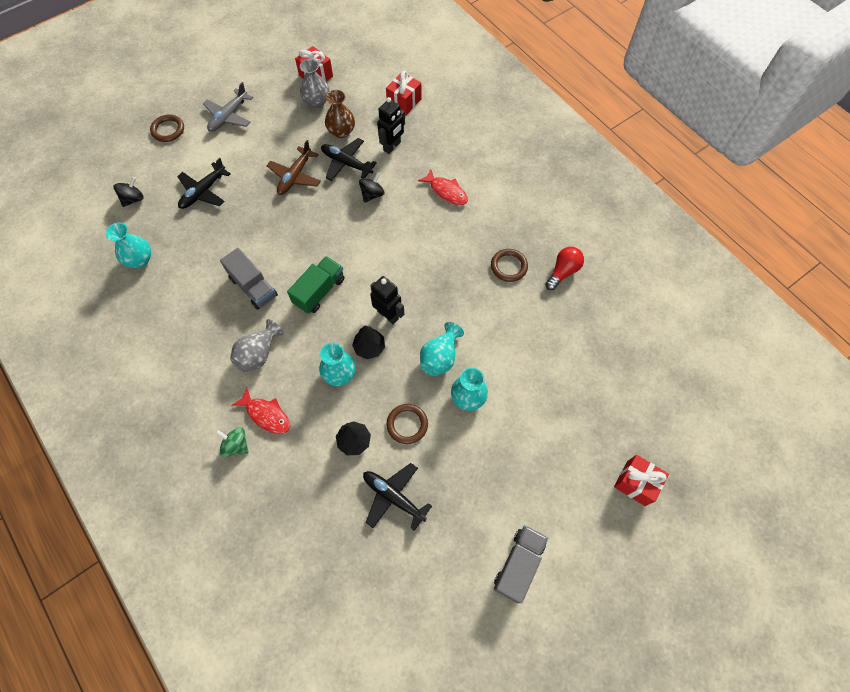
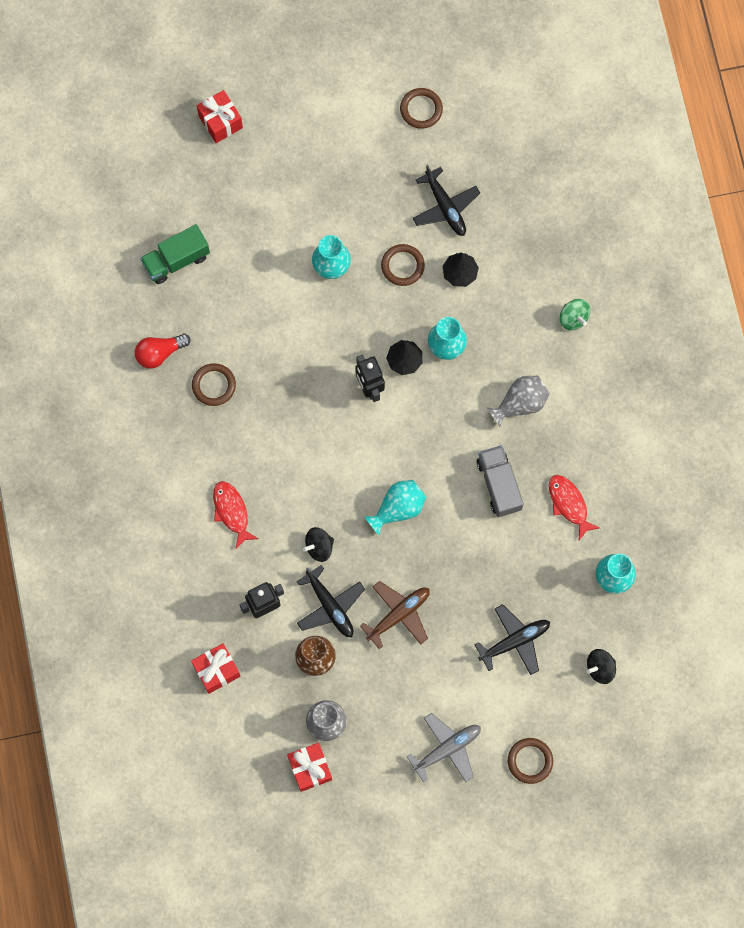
camera: 155 degrees left, 10 degrees up
red fish [232,387,290,434] -> red fish moved to [549,475,600,540]
green truck [287,256,344,314] -> green truck moved to [140,224,210,284]
turquoise vase [420,322,464,376] -> turquoise vase moved to [364,480,426,535]
grey truck [494,525,548,603] -> none
none -> brown ring [400,88,443,129]

